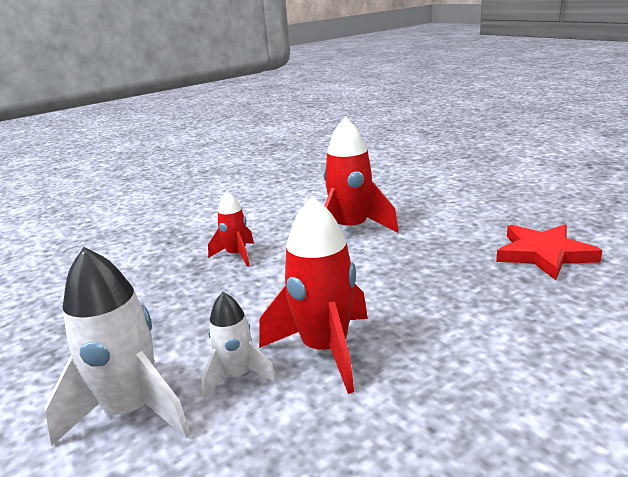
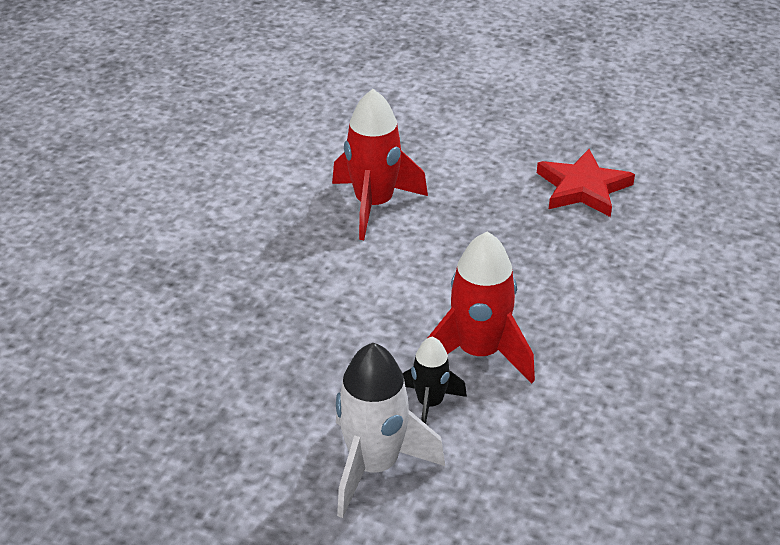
camera: 35 degrees left, 15 degrees up
white rocket [201,292,276,399] -> black rocket [403,337,467,424]
red rocket [208,191,254,267] -> none

